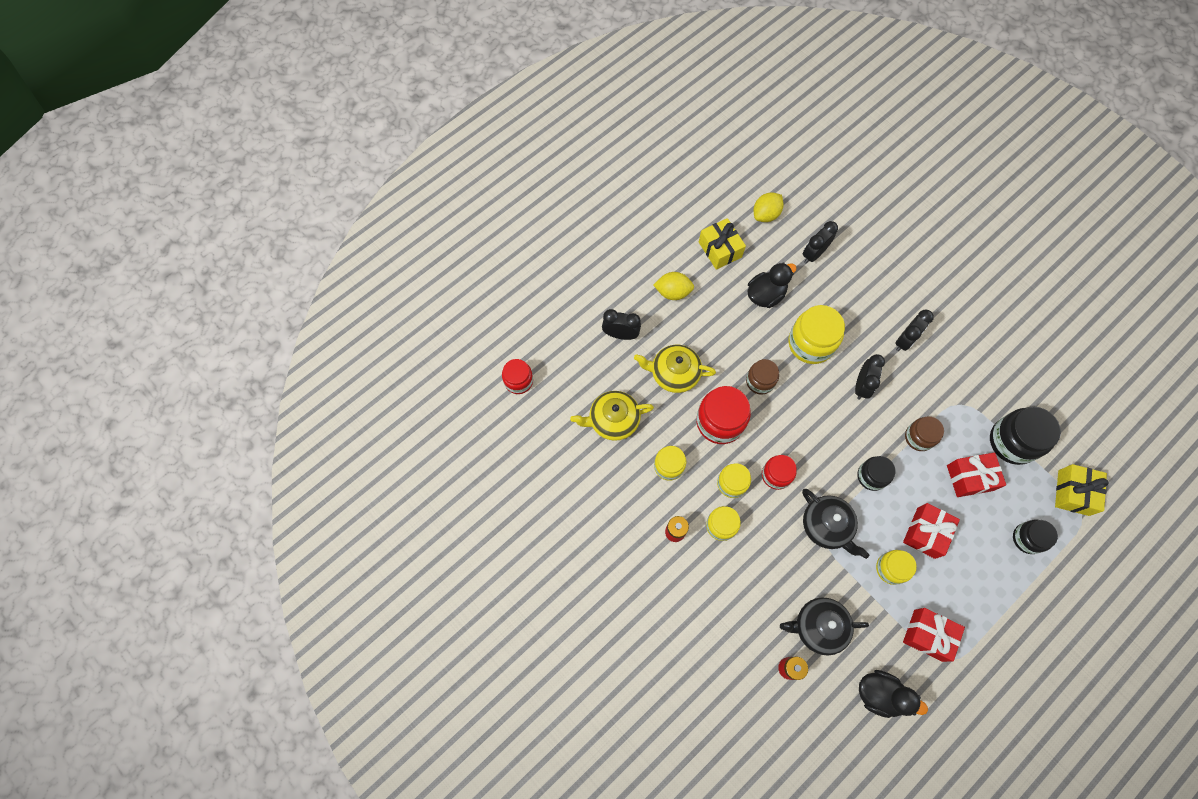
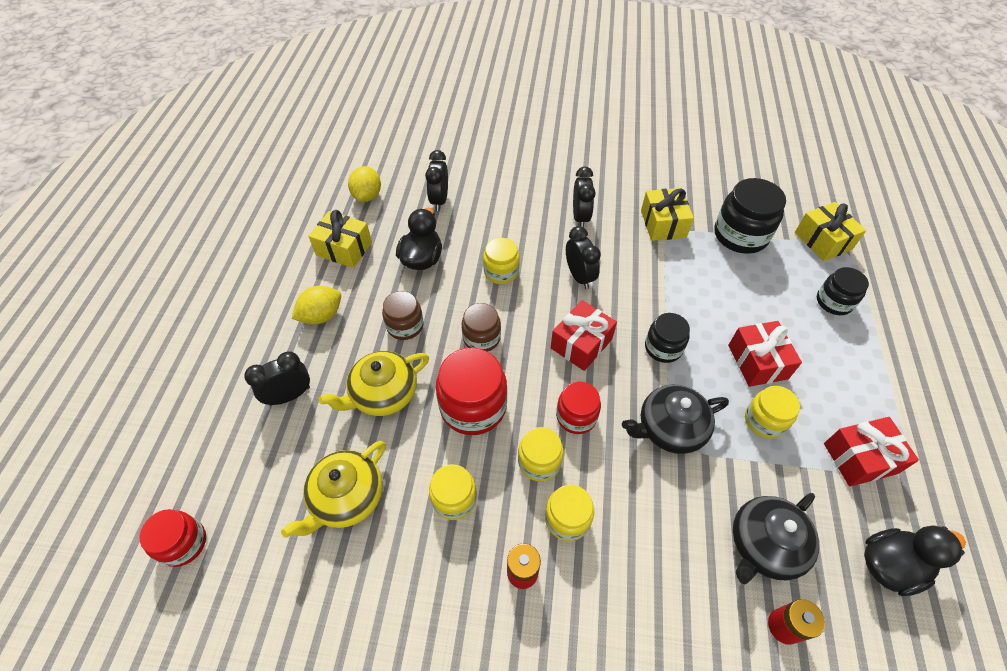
camera: 40 degrees left, 15 degrees down
yellow jar [788,305,845,364] -> yellow jar [483,238,520,284], size x0.61
black teapot [802,489,869,559] -> black teapot turned 150 degrees clockwise [622,385,729,454]
brown jar [905,416,944,451] -> brown jar moved to [382,291,424,340]
red gift [947,453,1006,497] -> red gift moved to [551,300,617,371]
none -> yellow gift [641,188,694,241]

